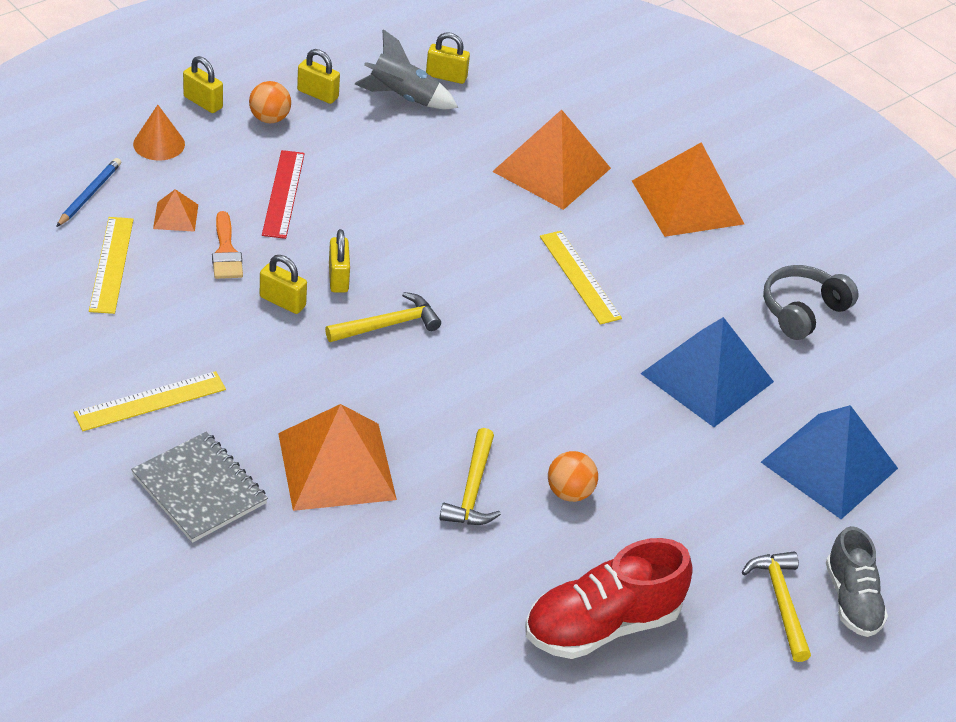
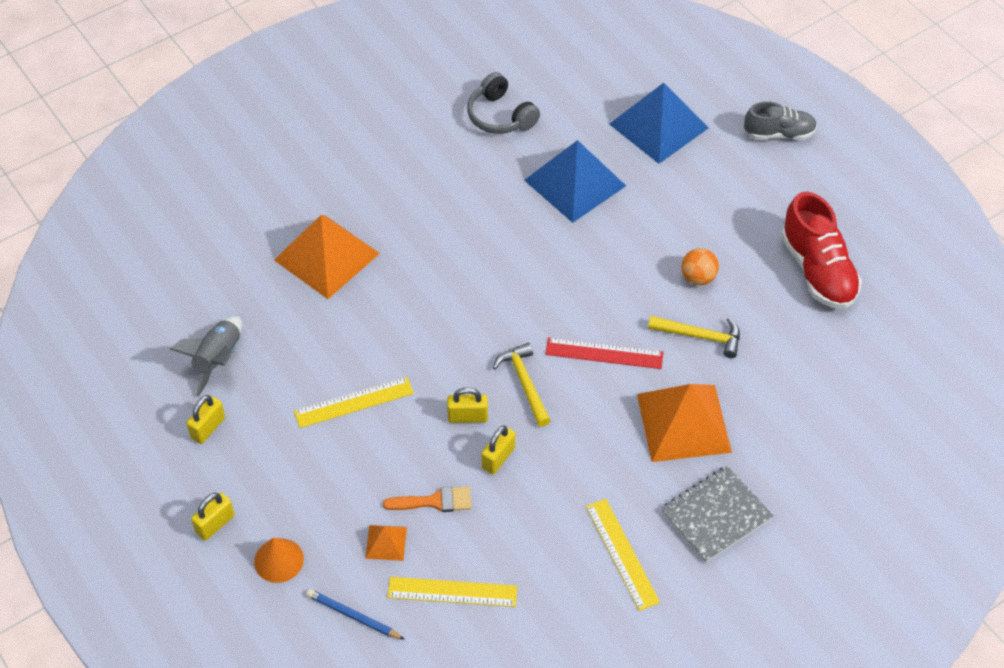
camera: 80 degrees left, 10 degrees up
orange ball [249,81,291,123] -> none
red ruler [262,150,305,239] -> red ruler moved to [545,337,663,369]
yellow padlock [426,32,470,84] -> none
yellow ruler [540,231,622,325] -> yellow ruler moved to [294,377,414,428]
orange pyramid [632,142,744,237] -> none
yellow hammer [742,551,811,662] -> none

